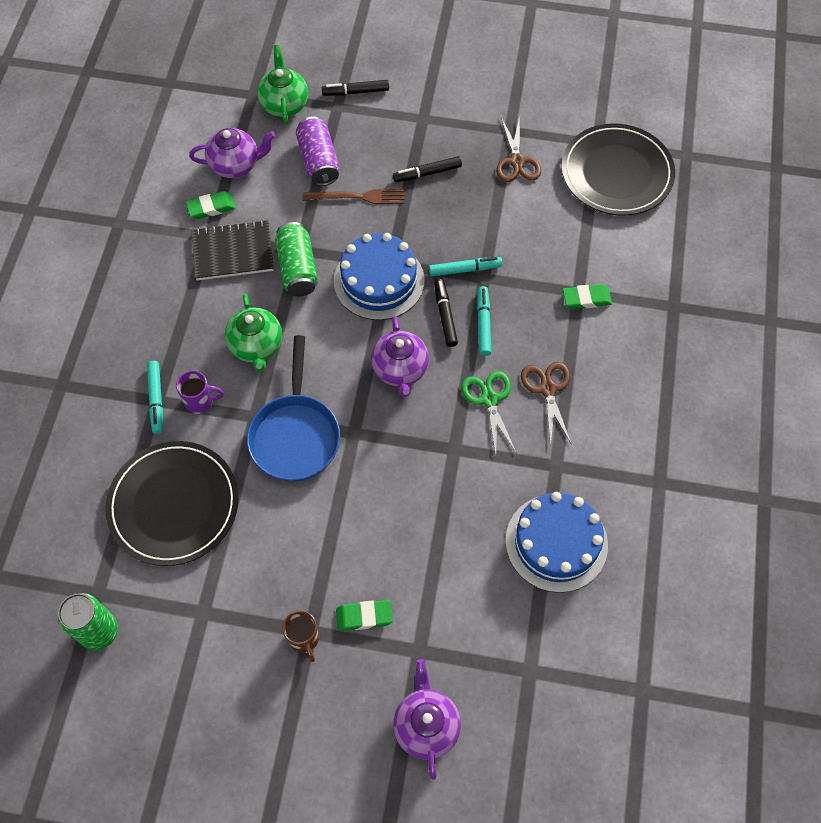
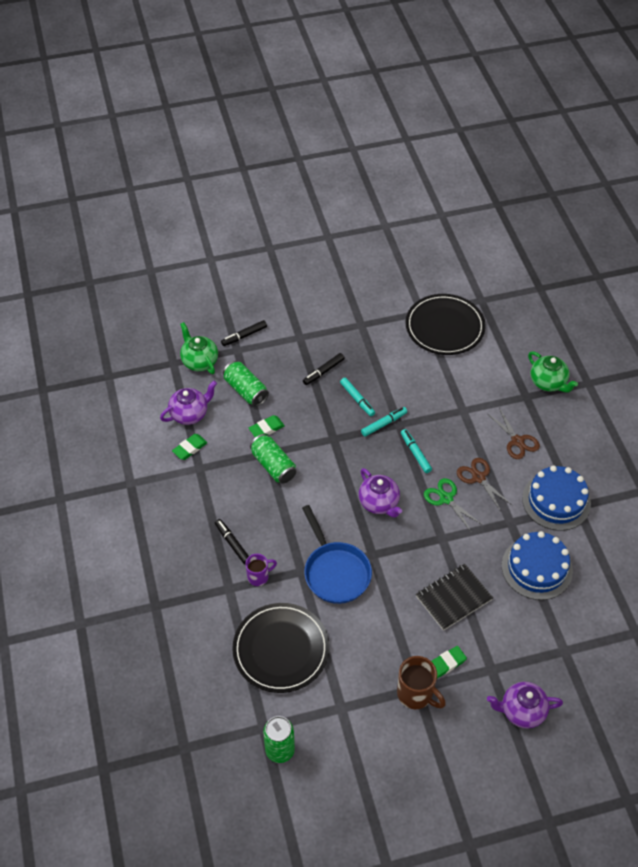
camera: 25 degrees left, 10 degrees down
turquoise marker [147,361,163,434] -> turquoise marker moved to [340,378,375,416]
black notebook [192,220,274,280] -> black notebook moved to [416,564,493,631]
green teapot [225,294,282,372] -> green teapot moved to [528,351,578,392]
brown mug [282,610,319,662] -> brown mug [397,656,446,709], size x1.58
purple can [296,117,339,186] -> green can [223,361,269,406]
brown fork [302,189,404,204] -> none
blue cake [334,233,425,320] -> blue cake moved to [522,465,591,531]
purple teapot [393,659,461,780] -> purple teapot turned 60 degrees counterclockwise [487,682,563,729]
black marker [434,278,458,347] -> black marker moved to [215,519,249,564]
brown scissors [496,115,541,182] -> brown scissors moved to [488,408,540,459]
green eraser [563,284,612,309] -> green eraser moved to [249,415,285,438]

